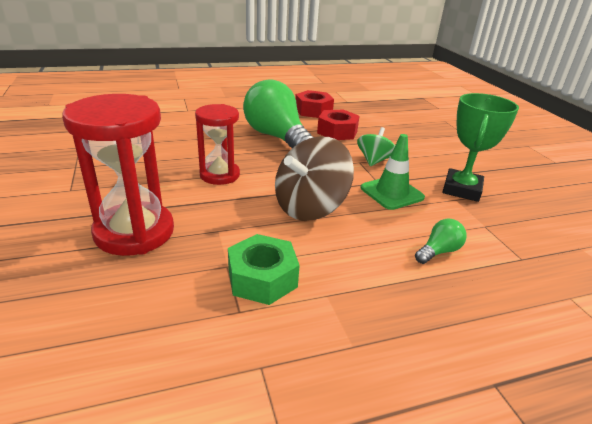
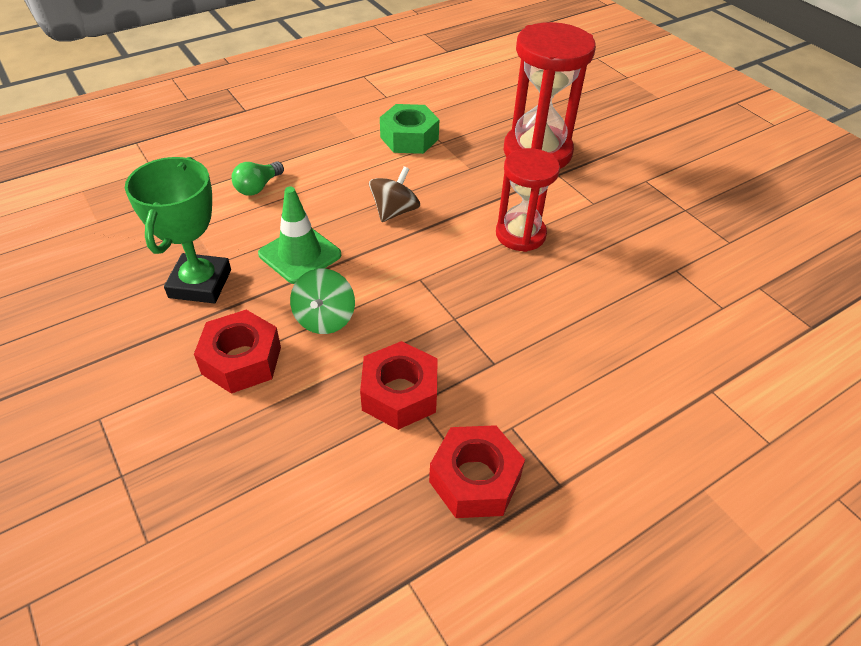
camera: 165 degrees right, 15 degrees up
green light bulb [243,79,314,148] -> none
brown spinning top [275,136,354,221] -> brown spinning top [369,166,420,222], size x0.57
none -> red nut [194,310,281,394]

